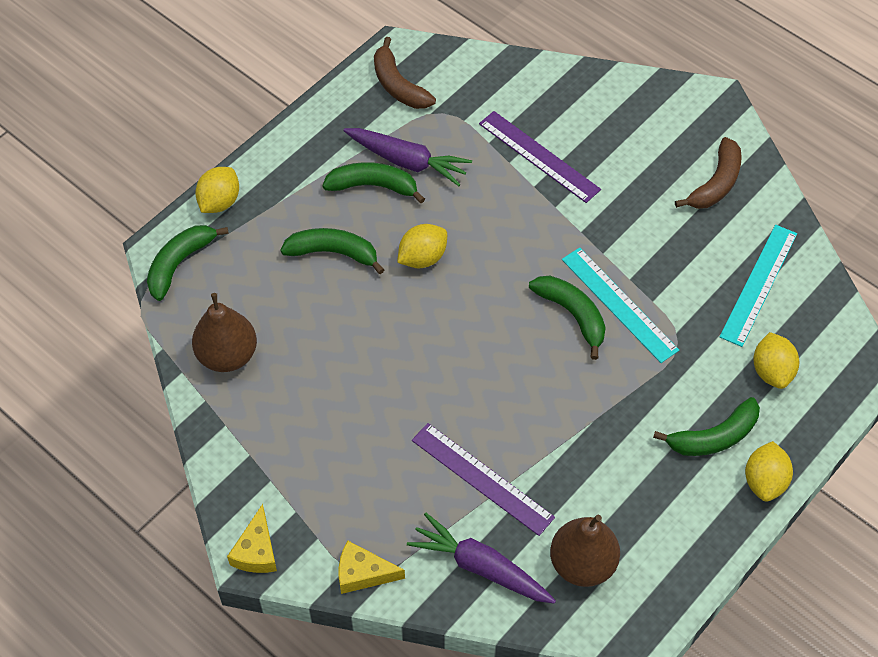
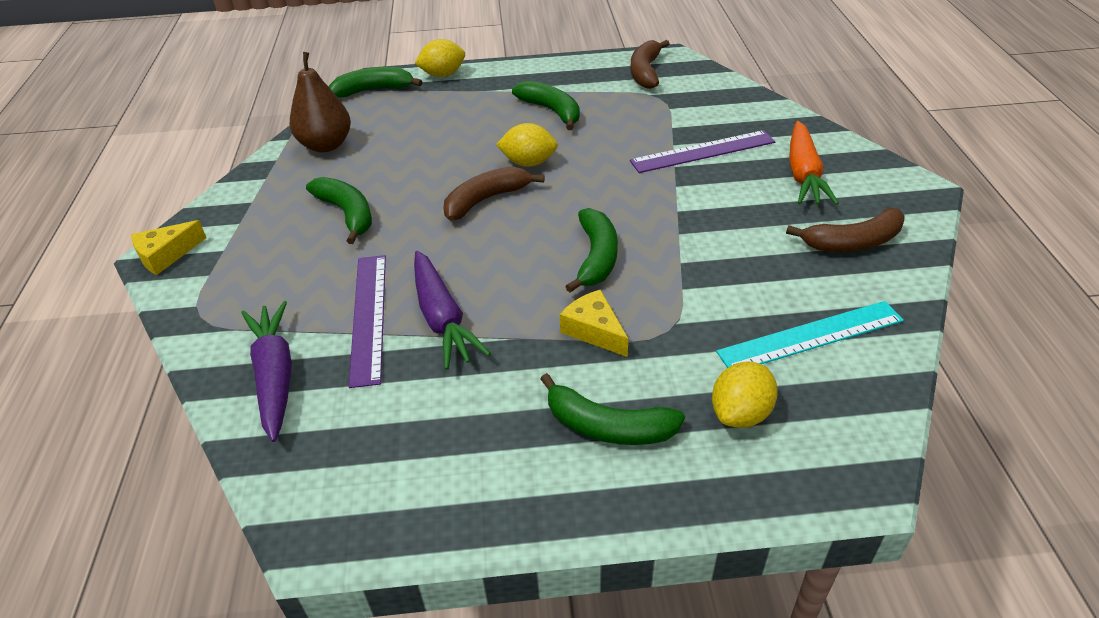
camera: 45 degrees right, 15 degrees down
green banana [280,228,384,274] -> green banana moved to [306,177,372,244]
yellow cheese [339,541,405,594] -> yellow cheese moved to [560,289,628,357]
purple carrot [343,128,472,186] -> purple carrot moved to [414,251,491,370]
purple ruler [479,111,601,203] -> purple ruler turned 75 degrees clockwise [630,130,775,173]
brown pear [550,515,620,587] -> none
turquoise ruler [562,247,679,363] -> none
yellow lemon [745,441,793,501] -> none
none -> brown banana [443,166,544,221]
none -> orange carrot [789,121,839,205]

